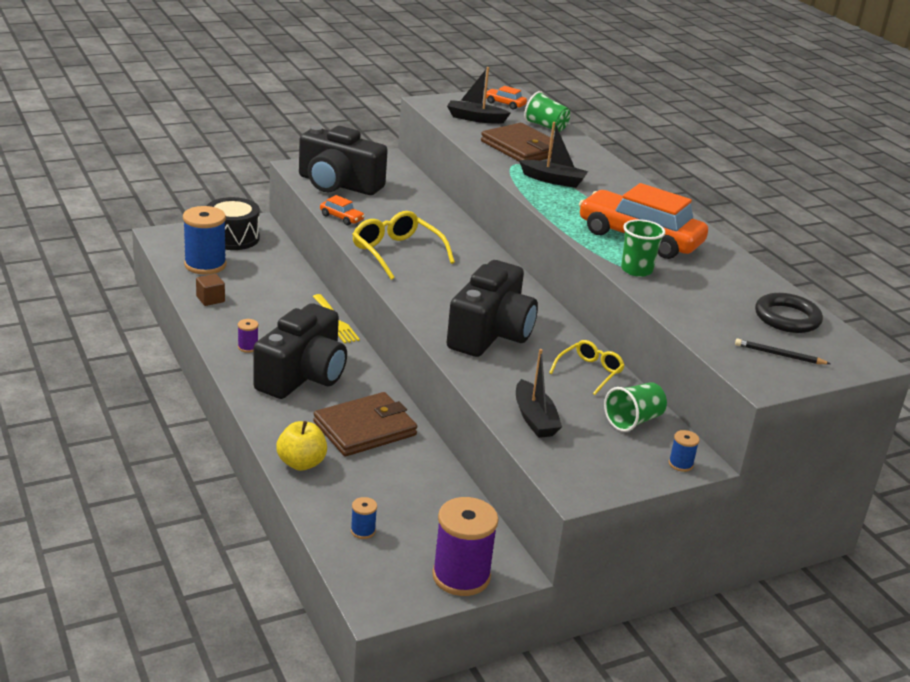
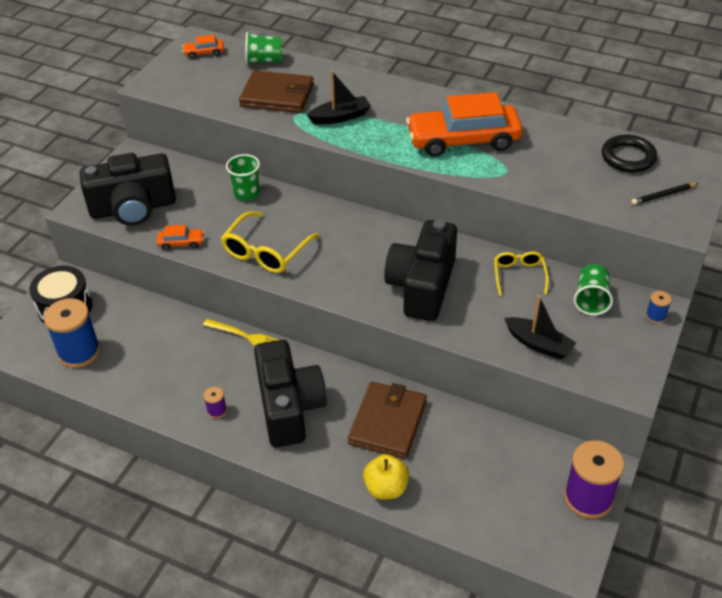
camera: 35 degrees left, 15 degrees up
brown cube [196,274,225,306] -> none
blue spool [351,497,377,539] -> none
yellow glasses [352,211,455,280] -> yellow glasses turned 75 degrees counterclockwise [221,212,320,273]
black boat [447,67,511,124] -> none
black camera [447,260,538,357] -> black camera turned 150 degrees counterclockwise [384,220,457,321]
green cup [621,219,665,277] -> green cup moved to [226,154,260,201]

